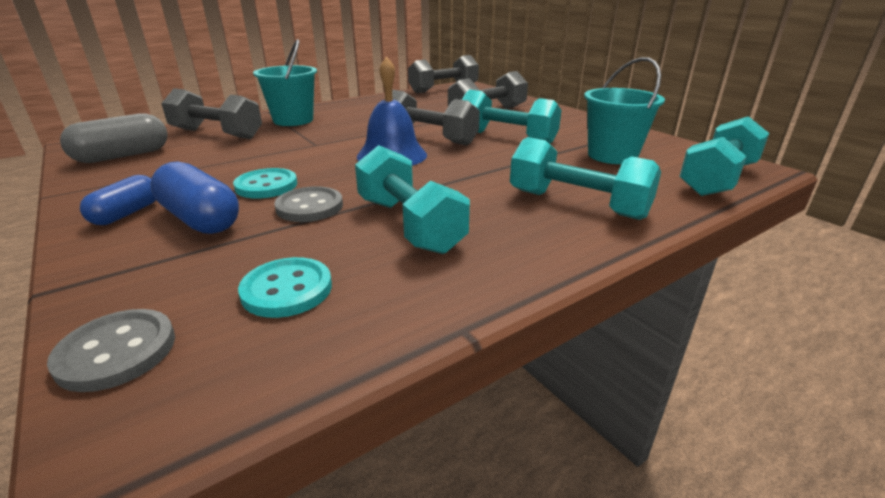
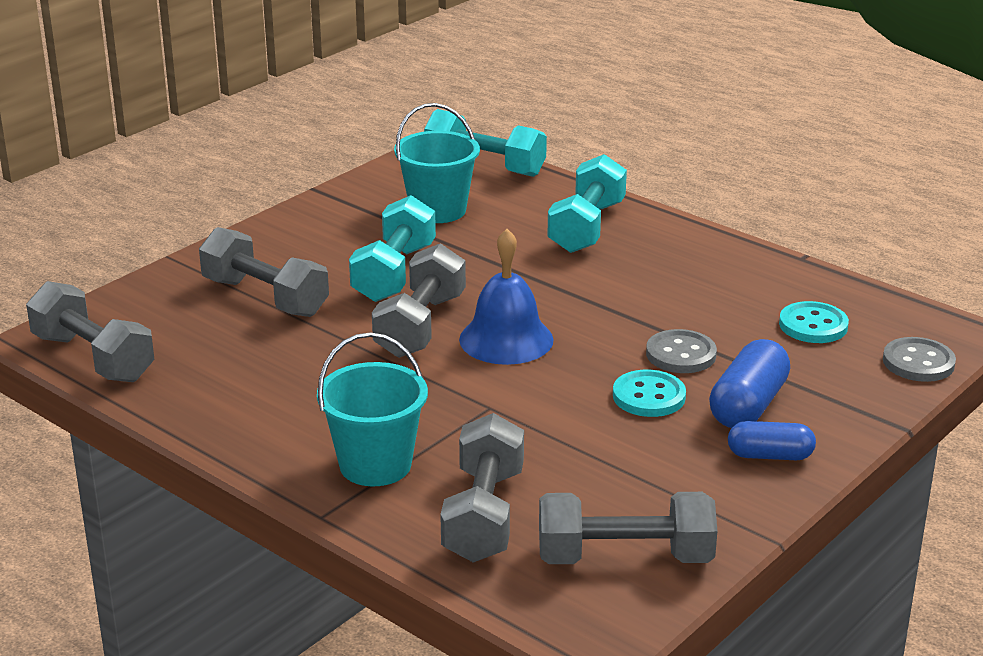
camera: 105 degrees left, 0 degrees up
grey capsule [60,113,168,163] -> grey dumbbell [539,492,717,564]
turquoise dumbbell [355,145,470,254] -> none

